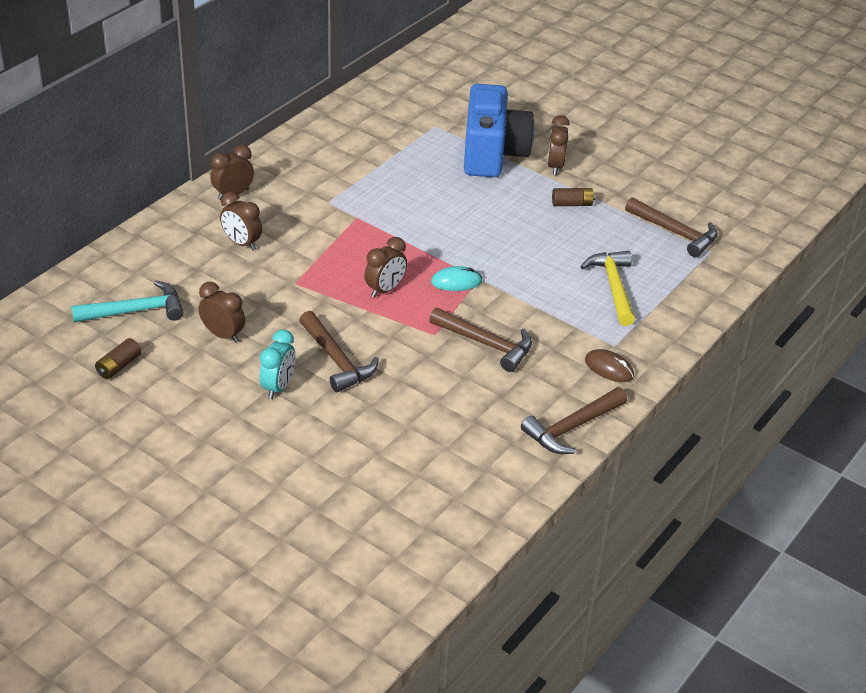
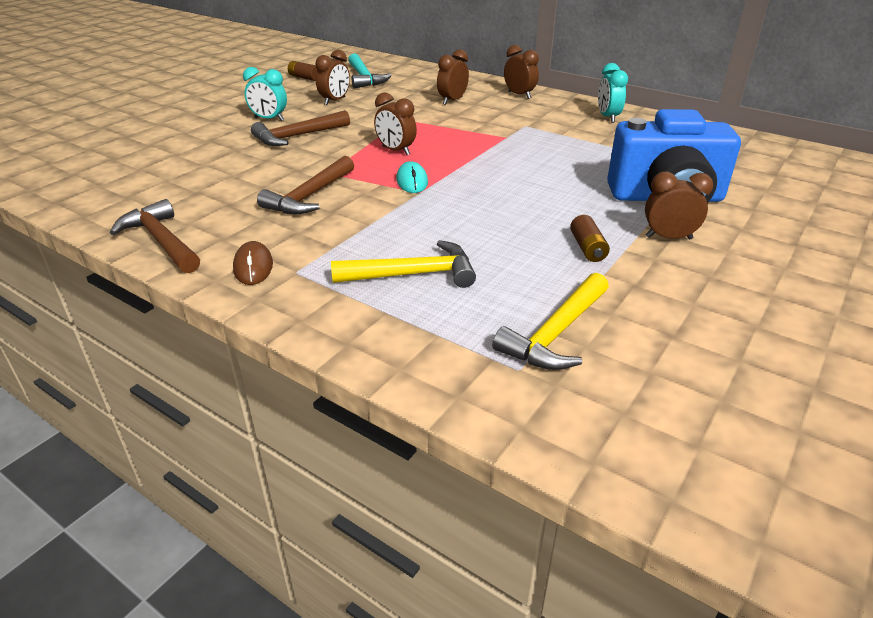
camera: 90 degrees right, 5 degrees down
brown mouse [585,349,634,382] -> brown mouse turned 45 degrees counterclockwise [233,241,273,285]
brown hammer [625,197,718,257] -> yellow hammer [492,273,609,370]
none -> turquoise clock [598,63,628,123]

